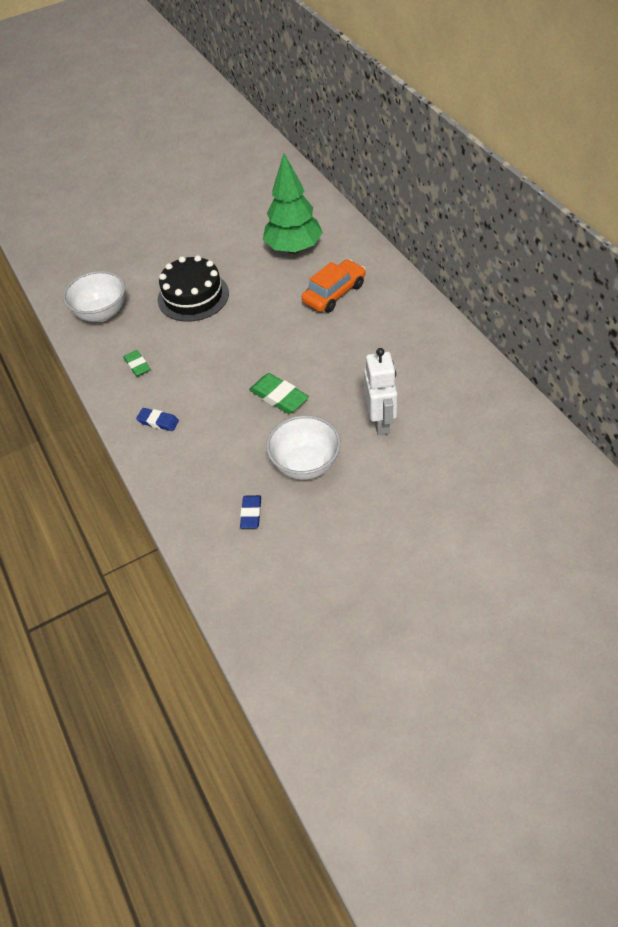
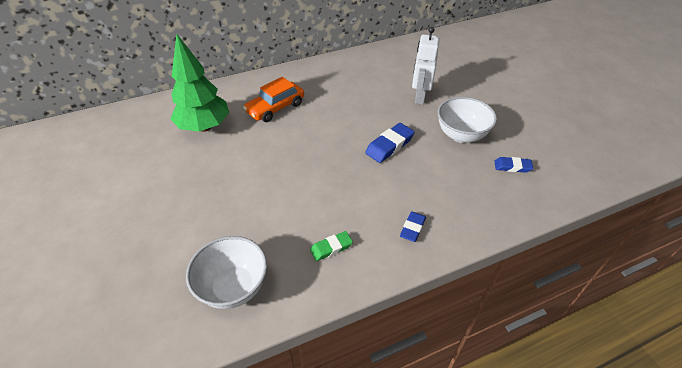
camera: 90 degrees left, 5 degrees down
black cake [158,255,229,322] -> none
green eraser [249,373,309,414] -> blue eraser [365,123,415,163]
orange car [302,259,366,312] -> orange car turned 90 degrees counterclockwise [243,77,304,122]
white robot [364,348,398,435] -> white robot turned 75 degrees counterclockwise [412,27,440,105]

